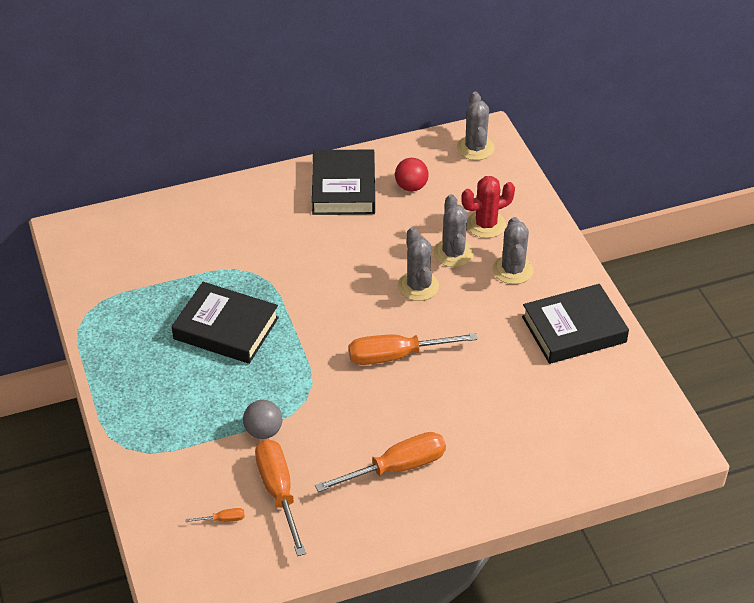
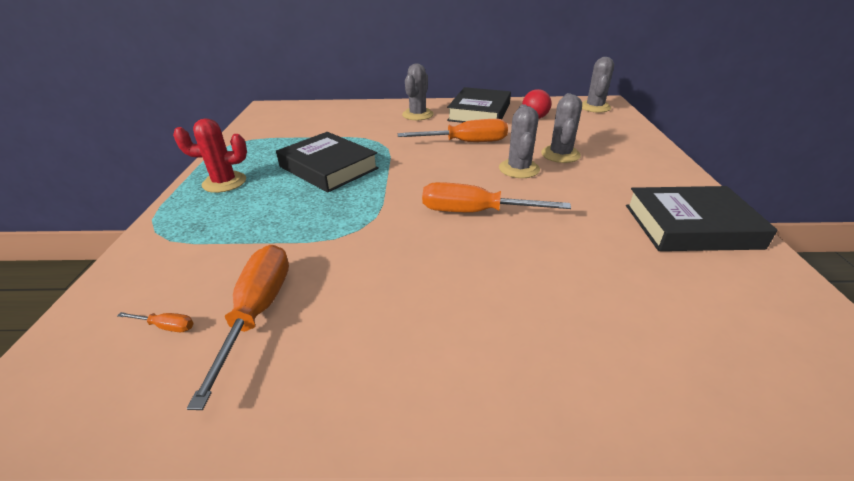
camera: 20 degrees right, 10 degrees down
grey ball [243,400,282,439] -> none
orange screwdriver [315,432,446,492] -> orange screwdriver moved to [398,119,508,142]
red cactus [461,176,515,238] -> red cactus moved to [173,118,247,193]
grey cactus [493,217,534,284] -> grey cactus moved to [402,64,433,120]

